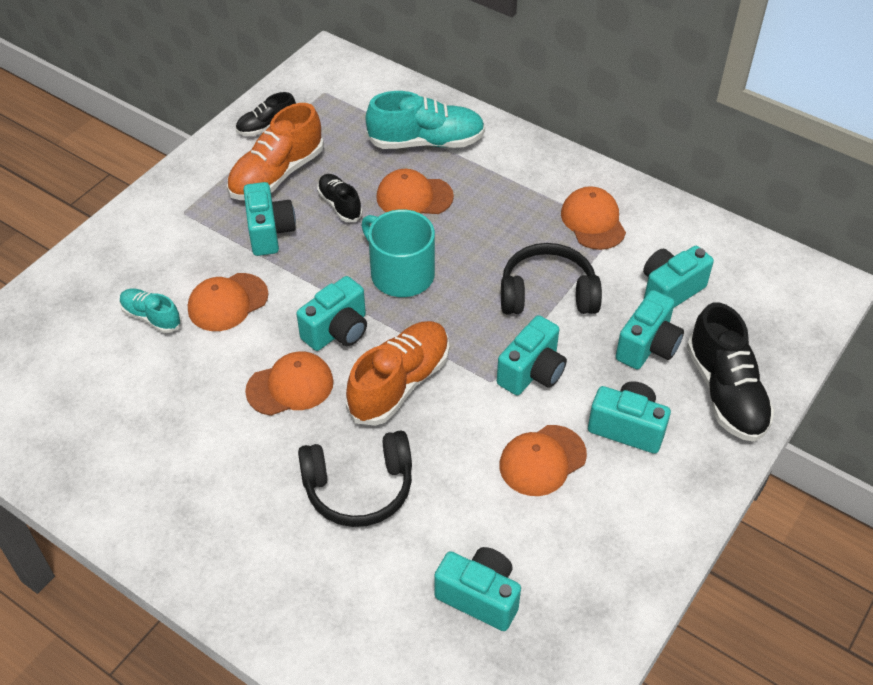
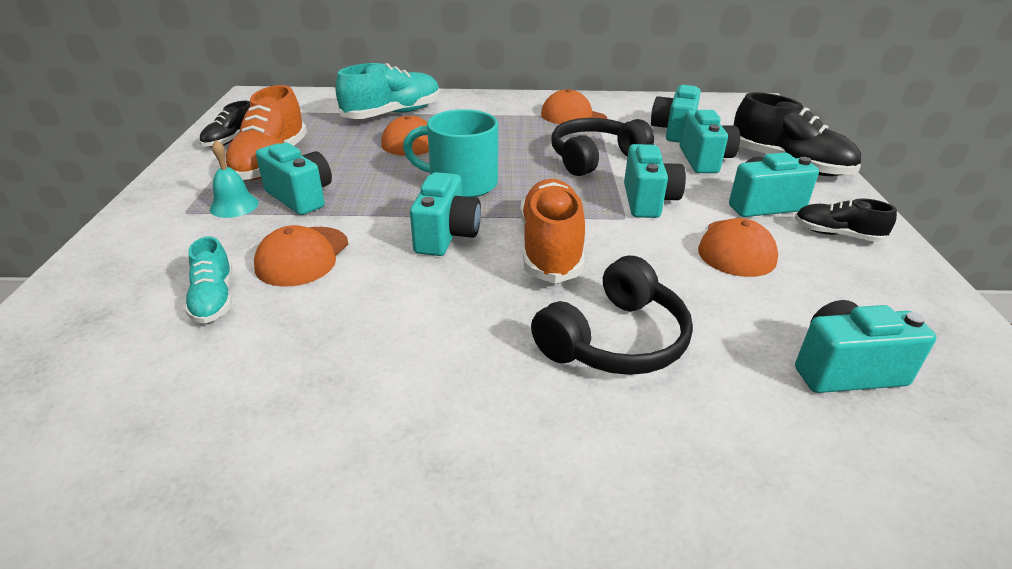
camera: 35 degrees left, 15 degrees down
turquoise shoe [120,288,182,333] -> turquoise shoe turned 105 degrees counterclockwise [185,237,232,323]
orange cap [245,351,334,416] -> none
black shoe [317,174,363,222] -> black shoe moved to [795,198,897,242]
none -> turquoise bell [210,140,259,218]

